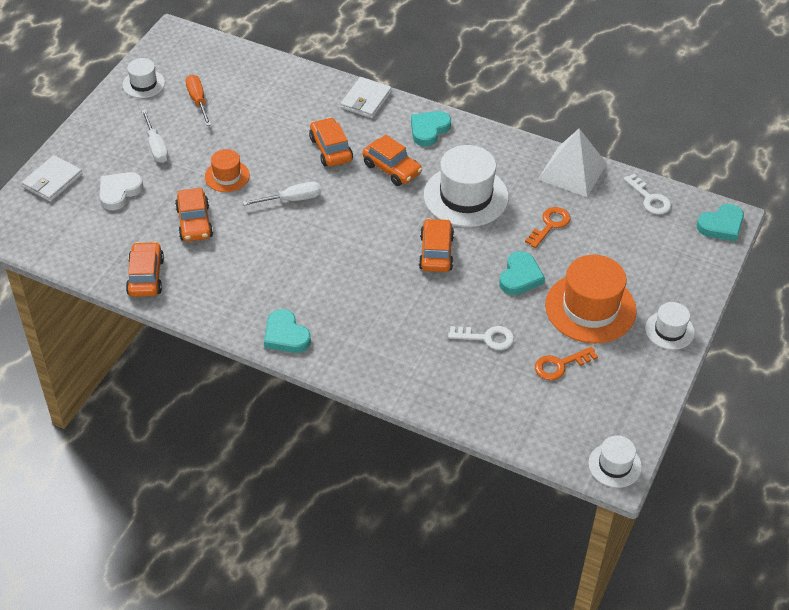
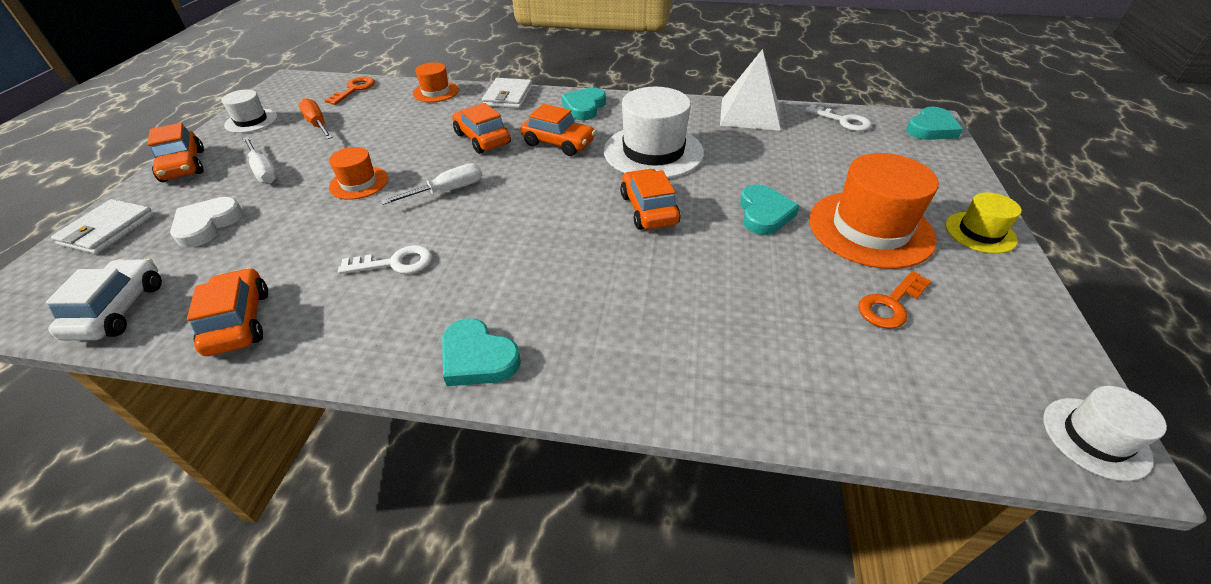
camera: 15 degrees left, 5 degrees down
orange car [175,188,213,242] -> orange car moved to [147,123,204,182]
white key [448,326,514,350] -> white key moved to [338,245,432,274]
orange key [525,207,571,248] -> orange key moved to [325,77,375,105]
white hat [645,302,695,350] -> yellow hat [945,192,1022,254]
none -> white car [45,258,162,341]
none -> orange hat [413,62,459,102]

